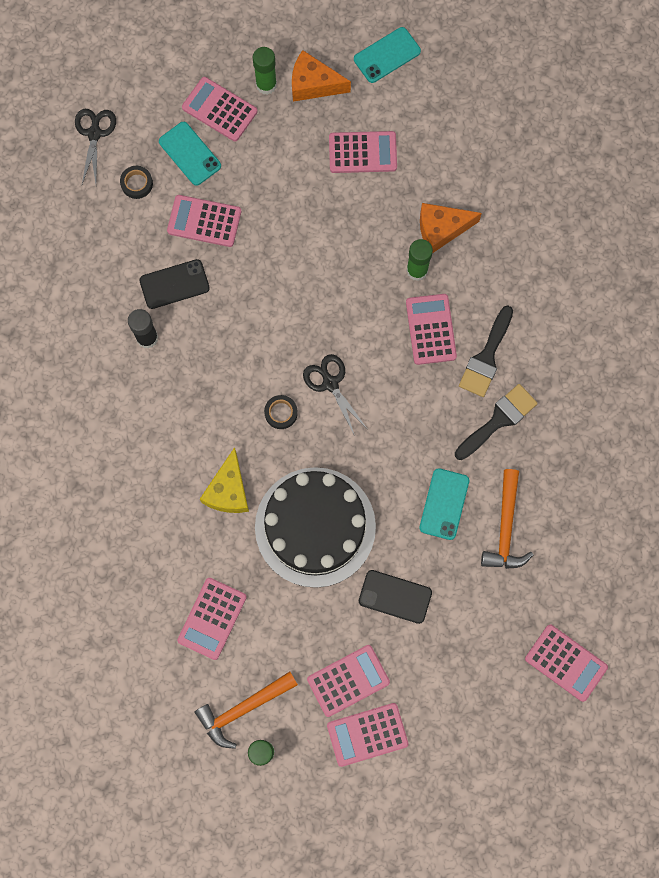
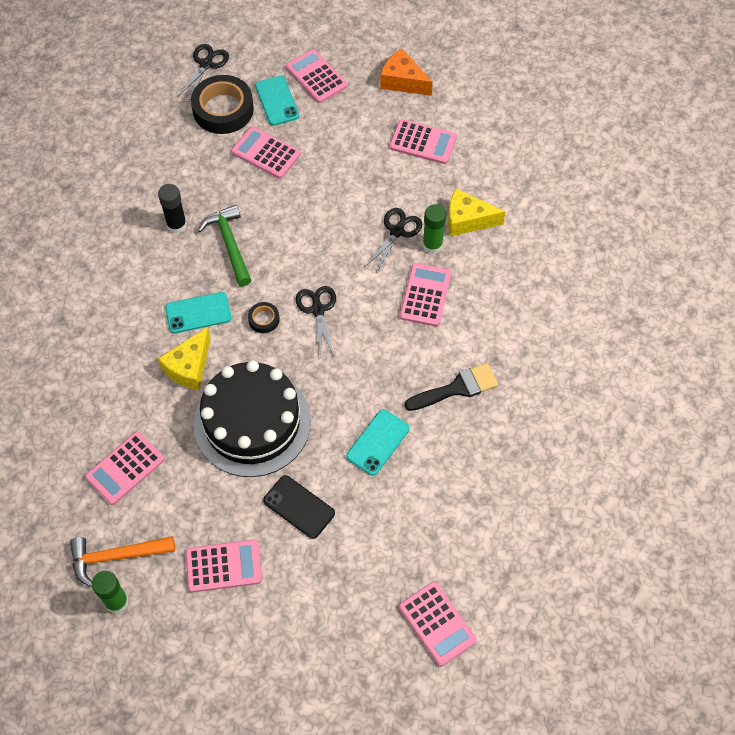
camera: 20 degrees right, 15 degrees down
black tape [120,166,153,199] -> black tape [191,75,254,134], size x2.15
black phone [139,259,210,309] -> none
green glue stick [253,47,277,95] -> none
pink calculator [327,703,408,767] -> none
turquoise phone [354,27,421,83] -> turquoise phone moved to [165,292,232,333]
orange cheese [420,203,482,253] -> yellow cheese [448,189,506,236]
black brush [459,305,513,397] -> none
orange hammer [481,469,533,569] -> none
none -> green hammer [198,205,251,286]
none -> black scissors [365,208,422,274]

